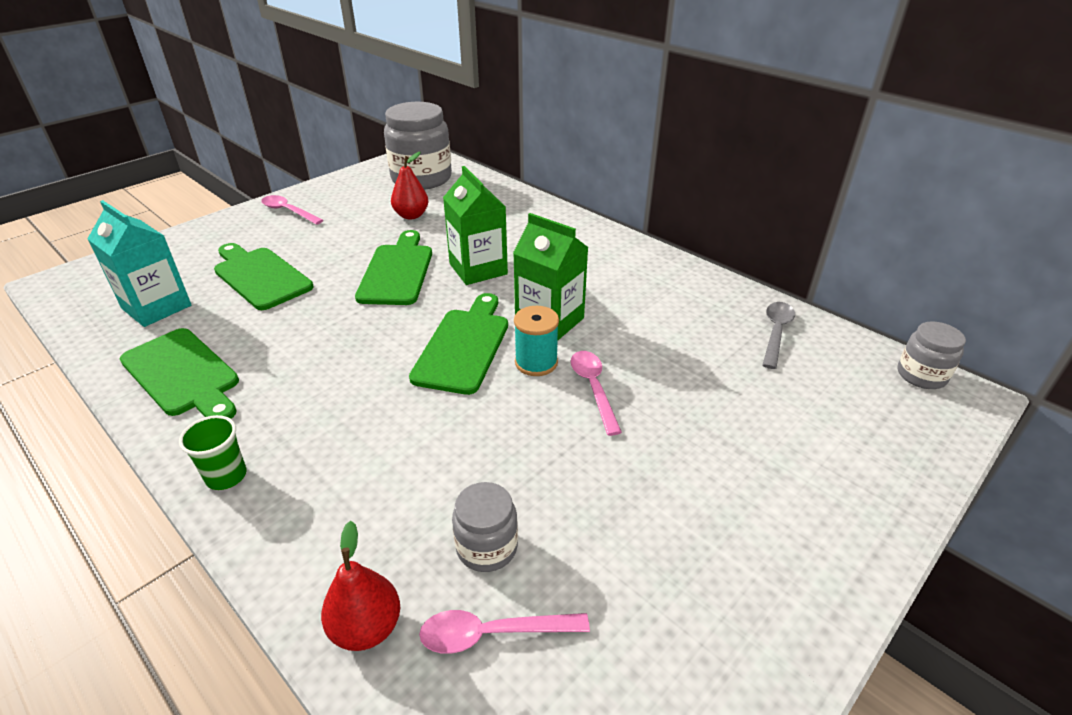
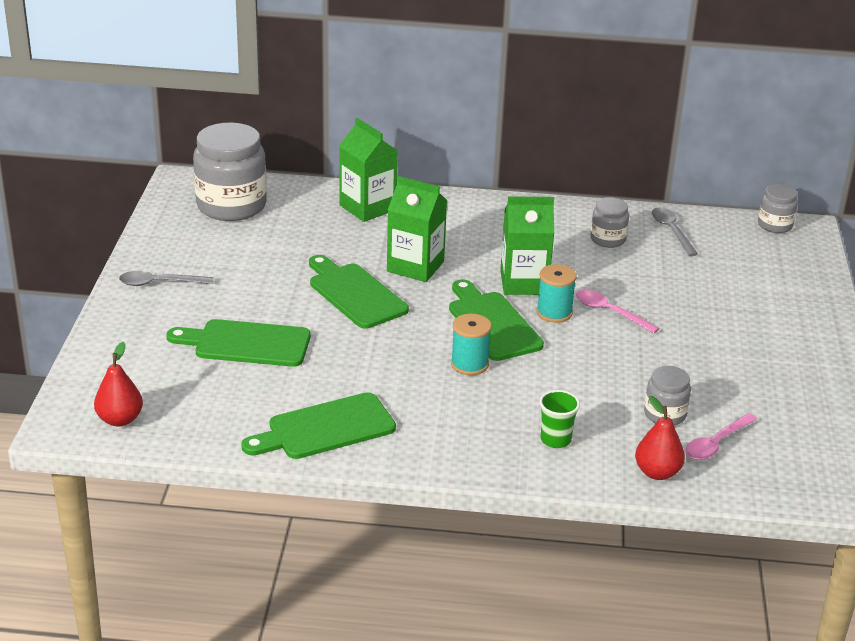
camera: 40 degrees left, 5 degrees down
turquoise carton [87,200,192,327] -> none
green cutting board [120,328,239,419] -> green cutting board turned 150 degrees clockwise [241,392,396,459]
green cup [179,415,246,490] -> green cup moved to [540,390,580,448]
pink spoon [261,195,323,225] -> grey spoon [119,271,214,286]
red pear [391,152,428,219] -> red pear moved to [94,342,143,427]
none -> green carton [339,118,398,222]
none -> turquoise spool [451,314,492,375]
none -> grey jar [590,197,629,248]

